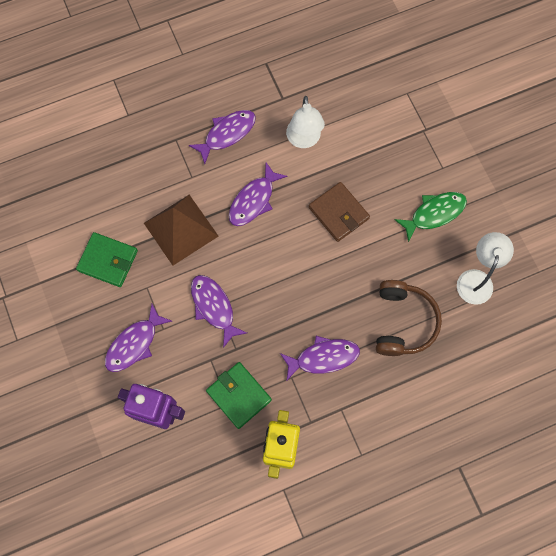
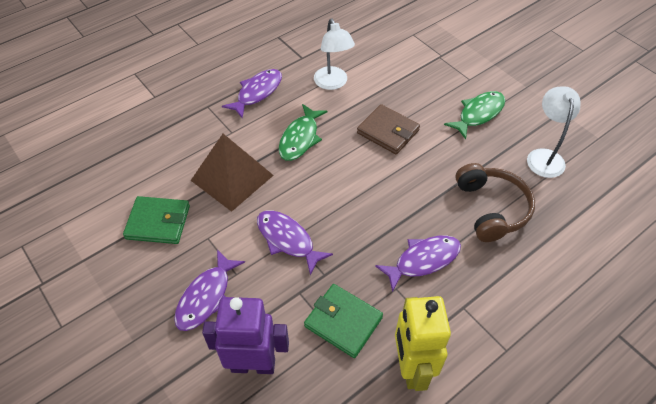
camera: 15 degrees left, 20 degrees down
purple fish [229,163,287,226] -> green fish [279,104,327,161]

